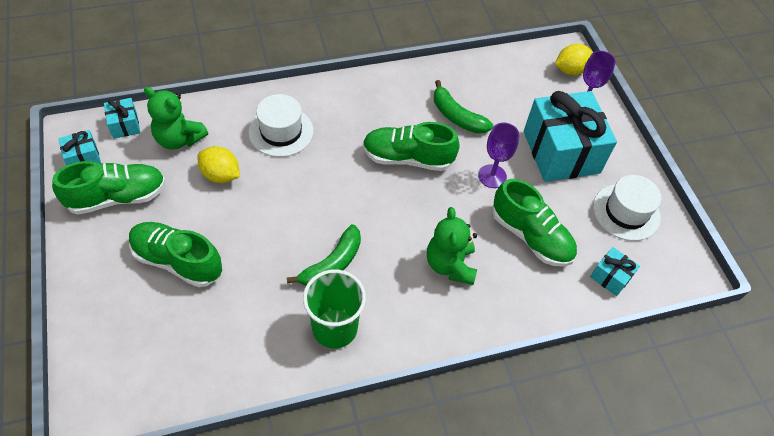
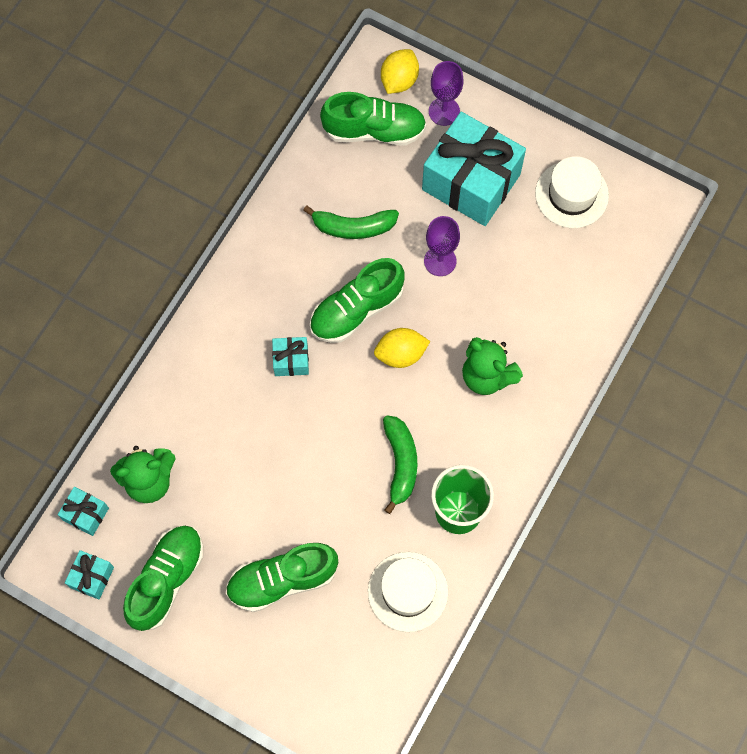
camera: 40 degrees left, 15 degrees up
yellow lemon [198,146,240,183] -> yellow lemon moved to [374,328,430,368]
white hat [248,94,314,157] -> white hat moved to [368,552,448,632]
green shoe [493,179,577,267] -> green shoe moved to [320,92,426,145]
turquoise gift [590,247,640,296] -> turquoise gift moved to [272,337,309,376]

